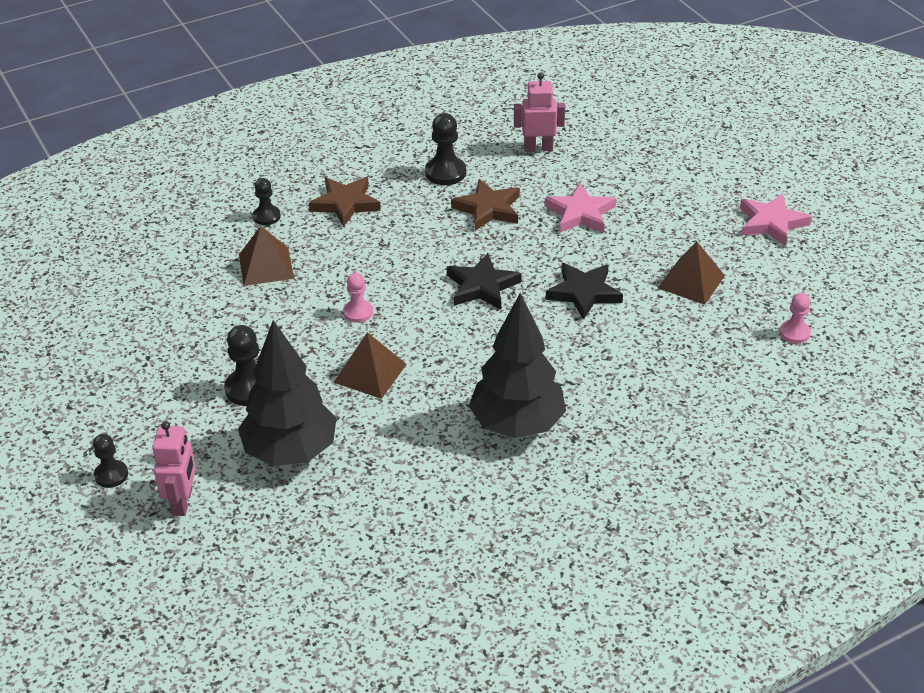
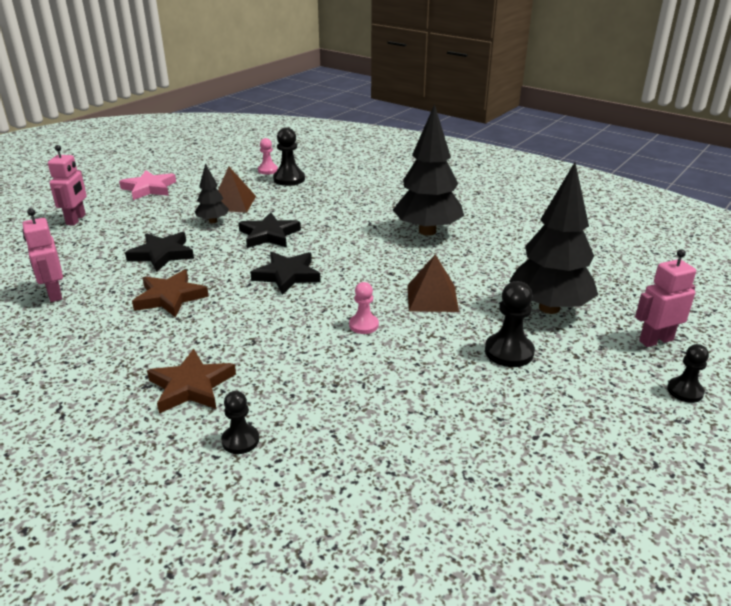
camera: 115 degrees left, 10 degrees down
brown pyramid [239,226,294,286] -> none
black pawn [425,113,466,185] -> black pawn moved to [273,127,305,186]
pink star [544,183,616,233] -> black star [125,232,194,272]
none -> pink robot [48,145,87,225]
none -> black tree [195,163,229,223]

